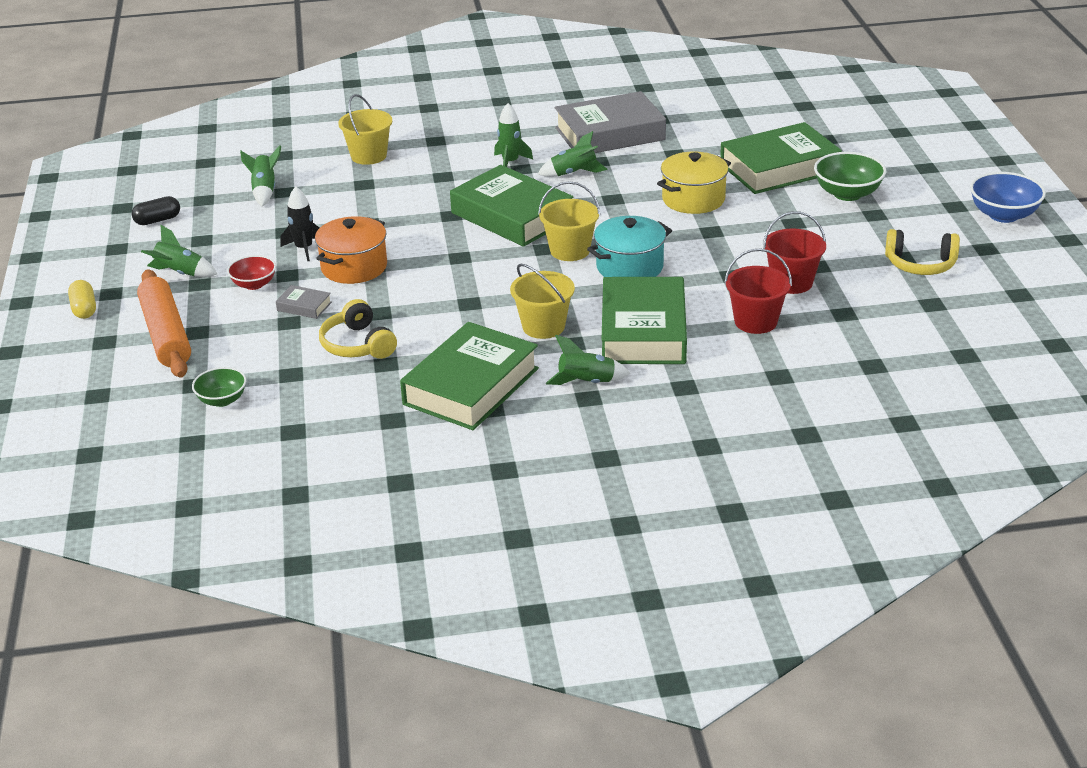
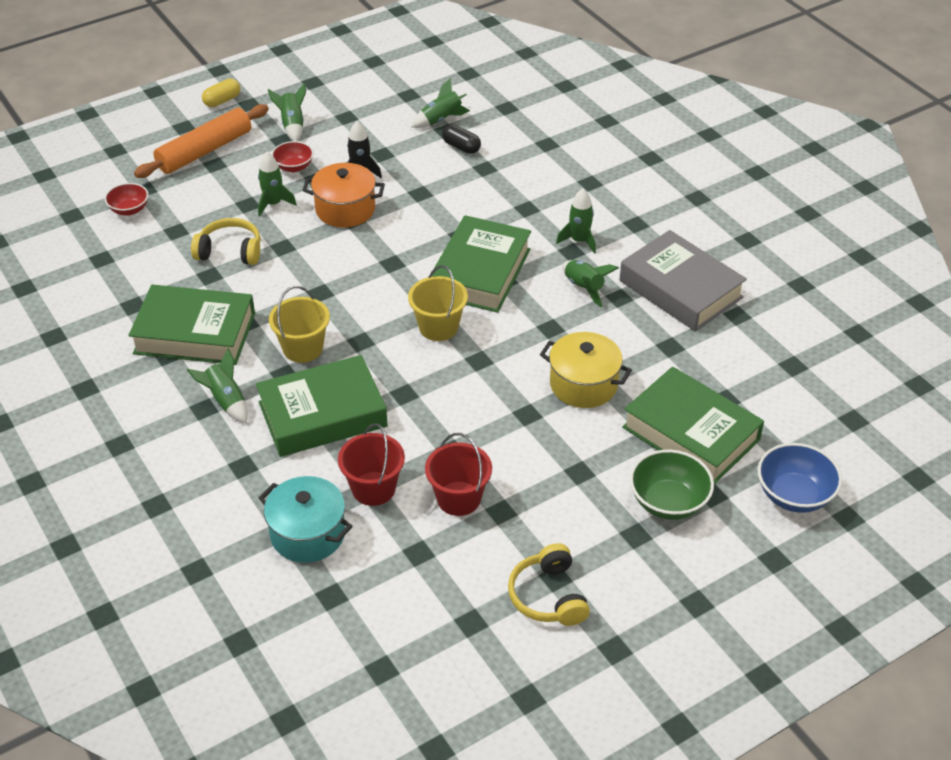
camera: 65 degrees right, 10 degrees up
black capsule [132,196,180,225] -> black capsule moved to [442,124,481,154]
green bowl [192,367,246,407] -> red bowl [105,183,148,215]
grey book [276,285,332,319] -> green rocket [258,152,297,217]
yellow headphones [319,299,397,359] -> yellow headphones turned 60 degrees clockwise [191,218,261,265]
yellow bucket [338,94,392,165] -> none
turquoise pot [587,216,672,277] -> turquoise pot moved to [259,476,352,563]
blue bowl [970,172,1046,223] -> blue bowl moved to [758,443,842,513]

